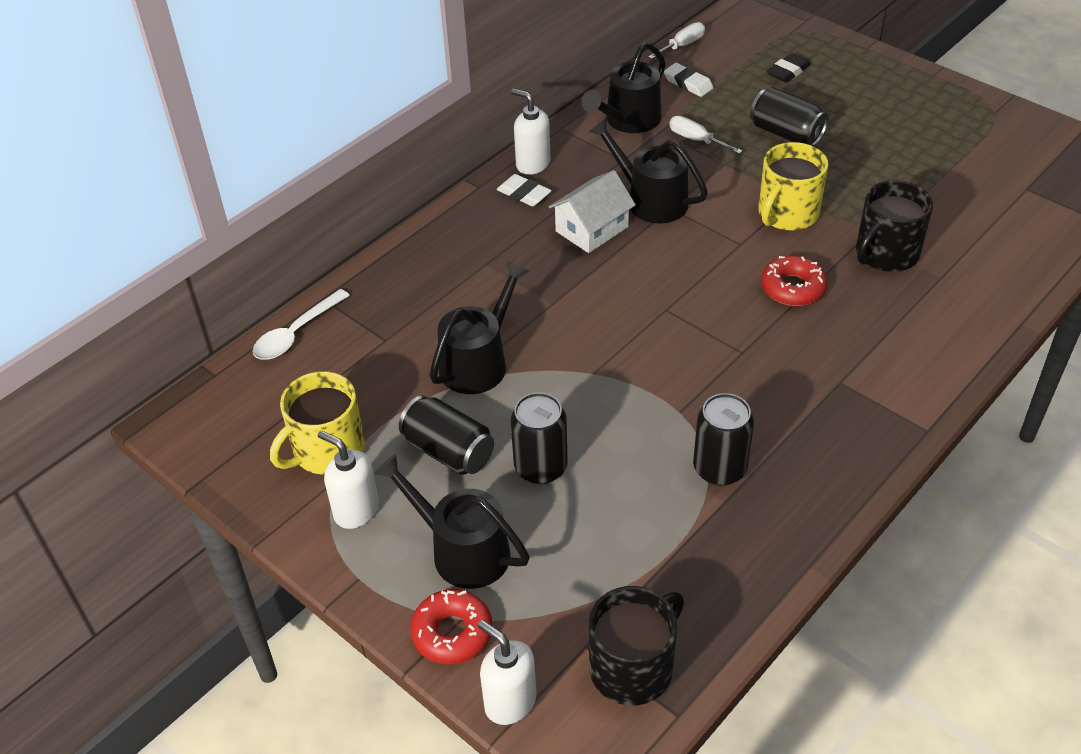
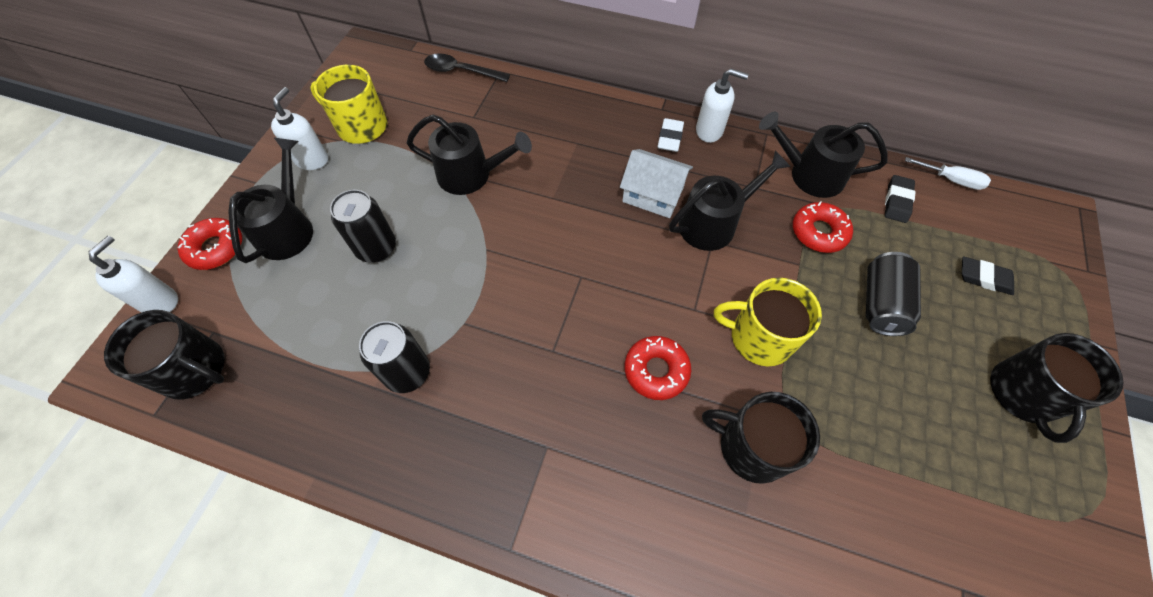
camera: 65 degrees right, 15 degrees up
white spoon [253,289,350,360] -> black spoon [424,53,510,82]
black can [399,395,494,475] -> none
white soap dispenser [511,88,551,175] -> white soap dispenser turned 90 degrees clockwise [696,69,749,143]
black watering can [589,117,708,224] -> black watering can turned 45 degrees clockwise [669,151,791,251]
white eraser [664,63,714,97] -> black eraser [885,175,916,223]
white screwdriver [669,116,743,154] -> red donut [793,201,853,253]
none -> black mug [990,333,1124,443]

